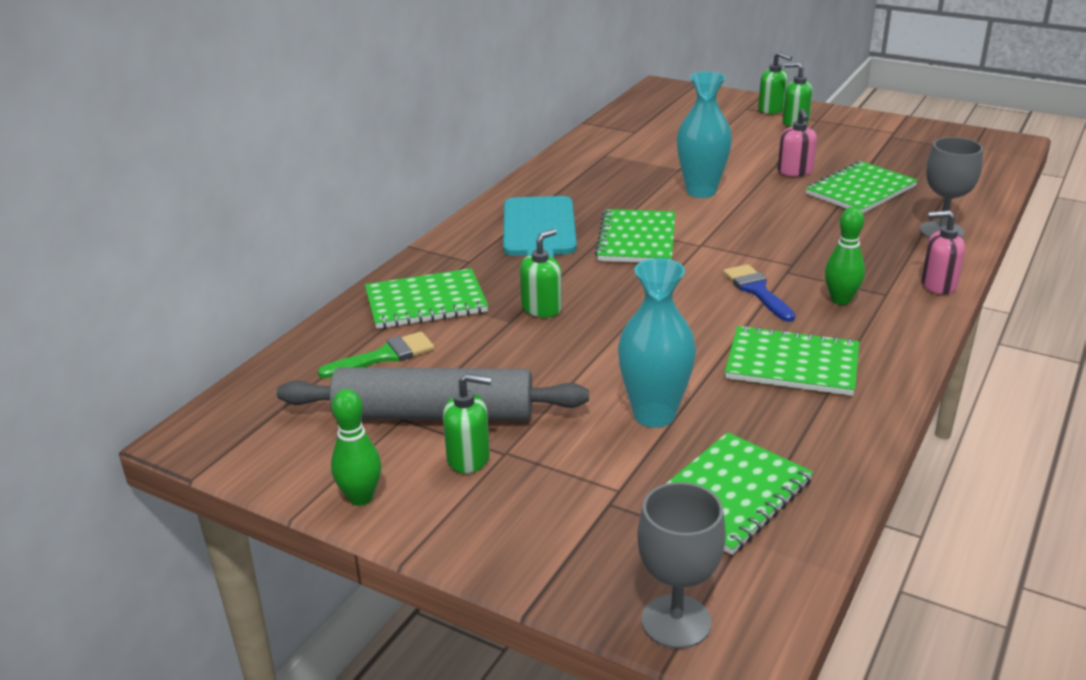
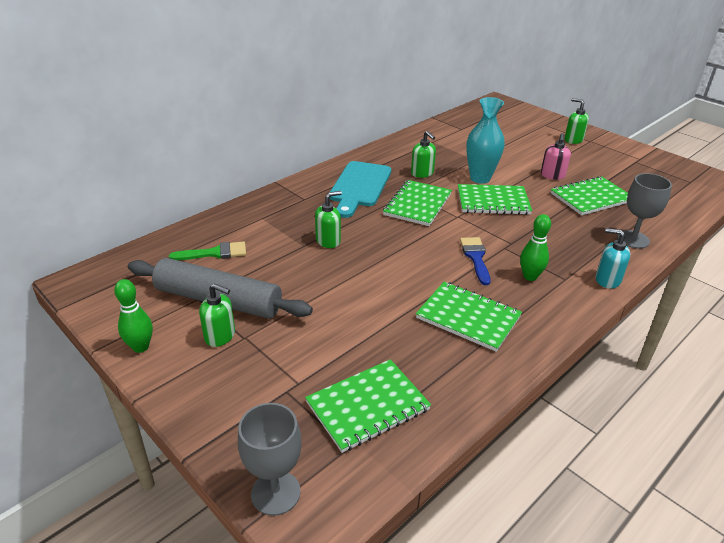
camera: 15 degrees right, 5 degrees up
green notebook [365,268,488,329] -> green notebook moved to [458,184,532,215]
turquoise vase [618,258,696,427] -> none
green soap dispenser [758,52,792,114] -> green soap dispenser moved to [411,131,436,178]
pink soap dispenser [921,210,965,294] -> turquoise soap dispenser [596,228,630,289]

